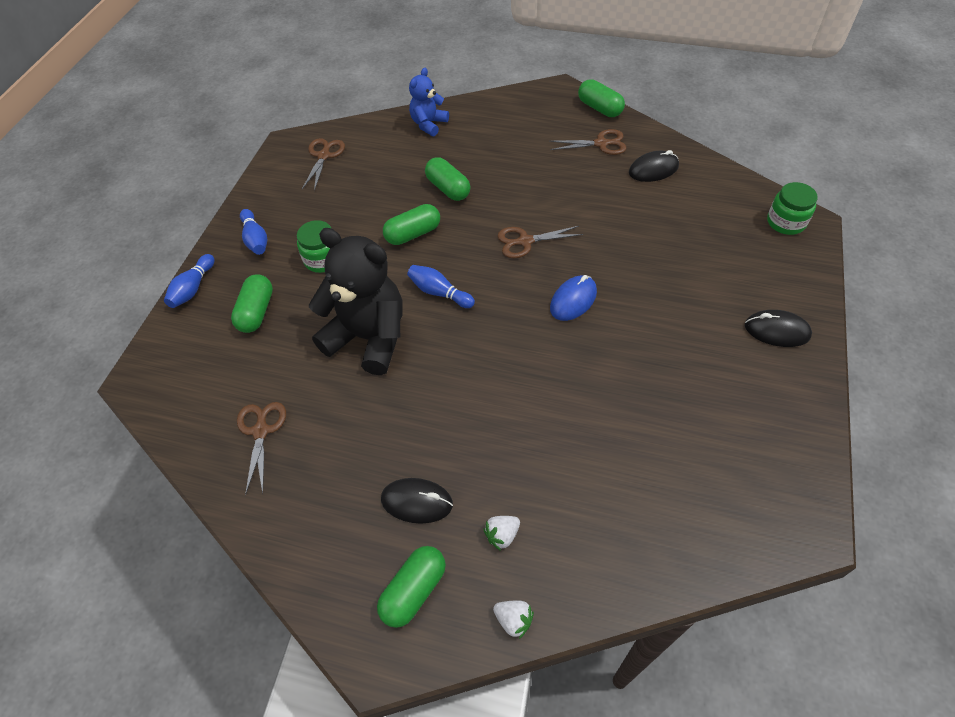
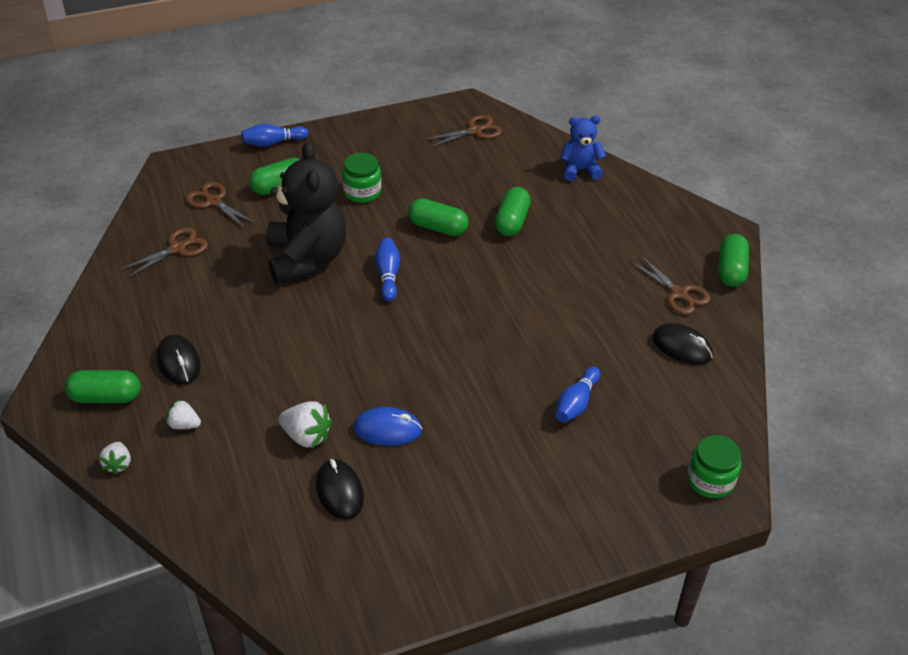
camera: 50 degrees right, 10 degrees down
blue bowling pin [240,209,267,255] -> blue bowling pin moved to [556,367,600,423]
brown scissors [497,226,583,258] -> brown scissors moved to [185,182,257,229]
blue mouse [550,275,597,321] -> blue mouse moved to [353,407,422,446]
black mouse [745,310,812,347] -> black mouse moved to [316,459,364,520]
none -> white strawberry [279,401,332,449]

